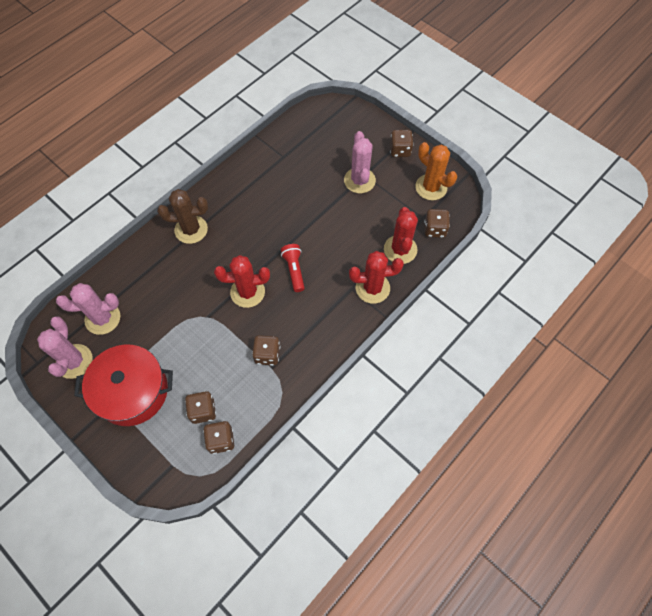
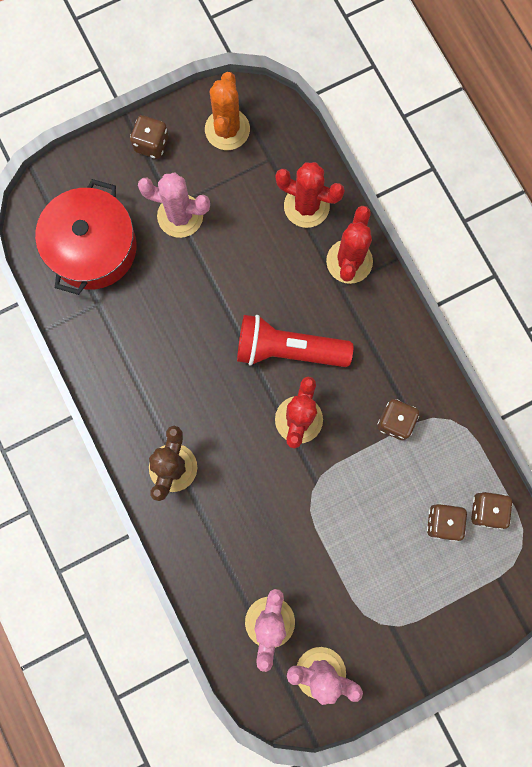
camera: 70 degrees left, 15 degrees up
red pot [74,345,173,426] -> red pot moved to [35,179,137,295]
red flashlight [281,244,305,292] -> red flashlight [237,315,353,367], size x1.73
orange cactus [415,142,457,200] -> orange cactus turned 60 degrees counterclockwise [205,72,250,150]
brown dice [424,209,450,238] -> none

